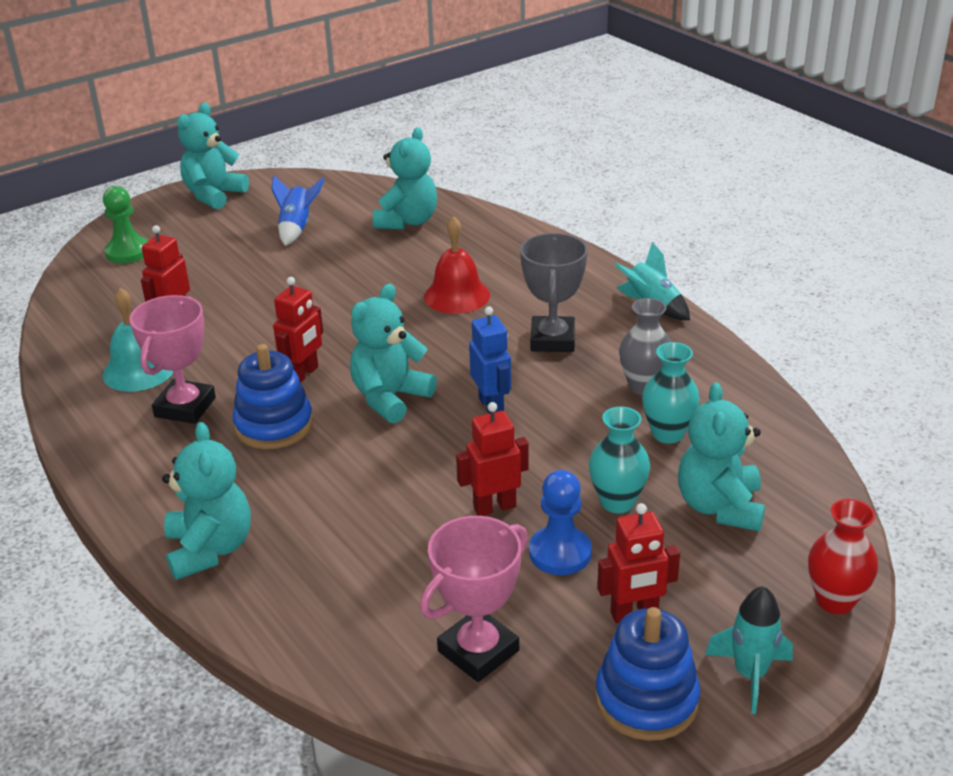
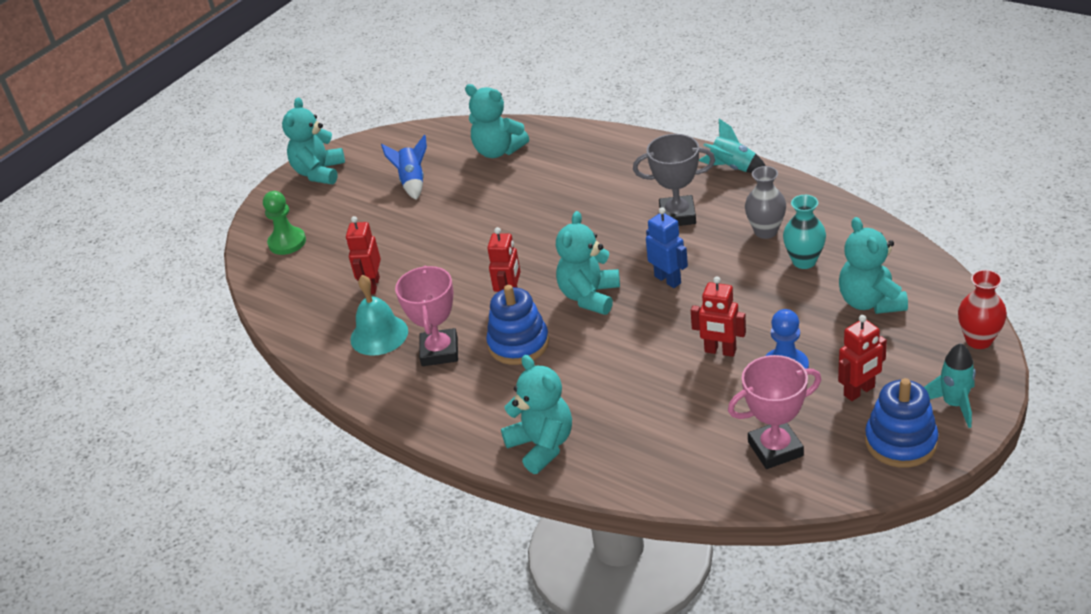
camera: 15 degrees left, 5 degrees up
turquoise teddy bear [373,127,437,229] -> turquoise teddy bear turned 120 degrees clockwise [465,84,529,158]
pink trophy [420,516,528,682] -> pink trophy turned 45 degrees clockwise [728,355,821,469]
red bell [424,216,490,314] -> none
red robot [456,402,529,516] -> red robot turned 120 degrees counterclockwise [691,276,746,357]
grey trophy [520,233,588,352] -> grey trophy turned 75 degrees counterclockwise [633,134,715,226]
turquoise vase [589,407,650,513] -> none

